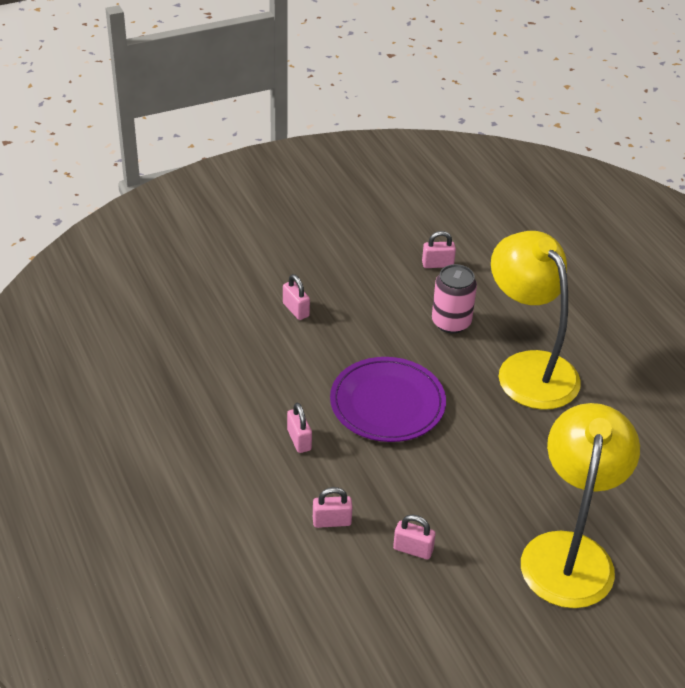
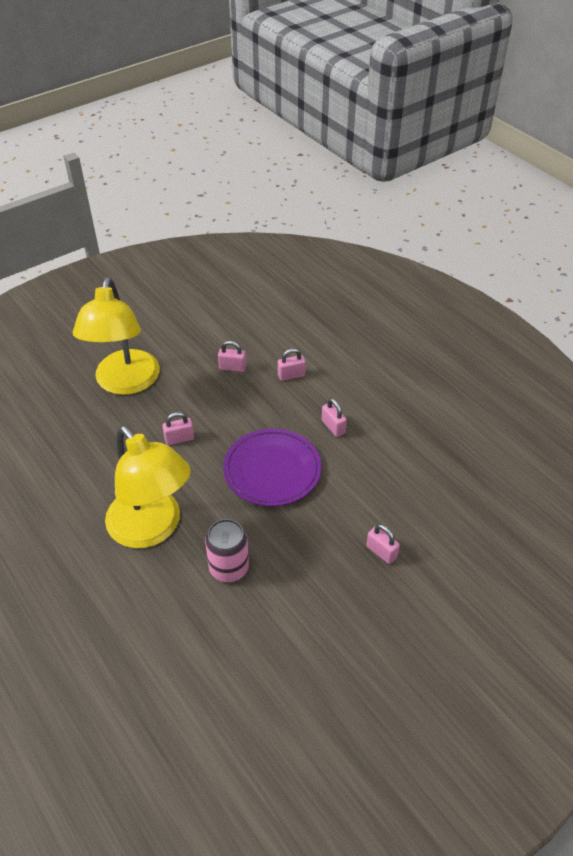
camera: 170 degrees right, 5 degrees up
pink padlock [422,231,456,268] -> pink padlock moved to [162,412,194,445]

